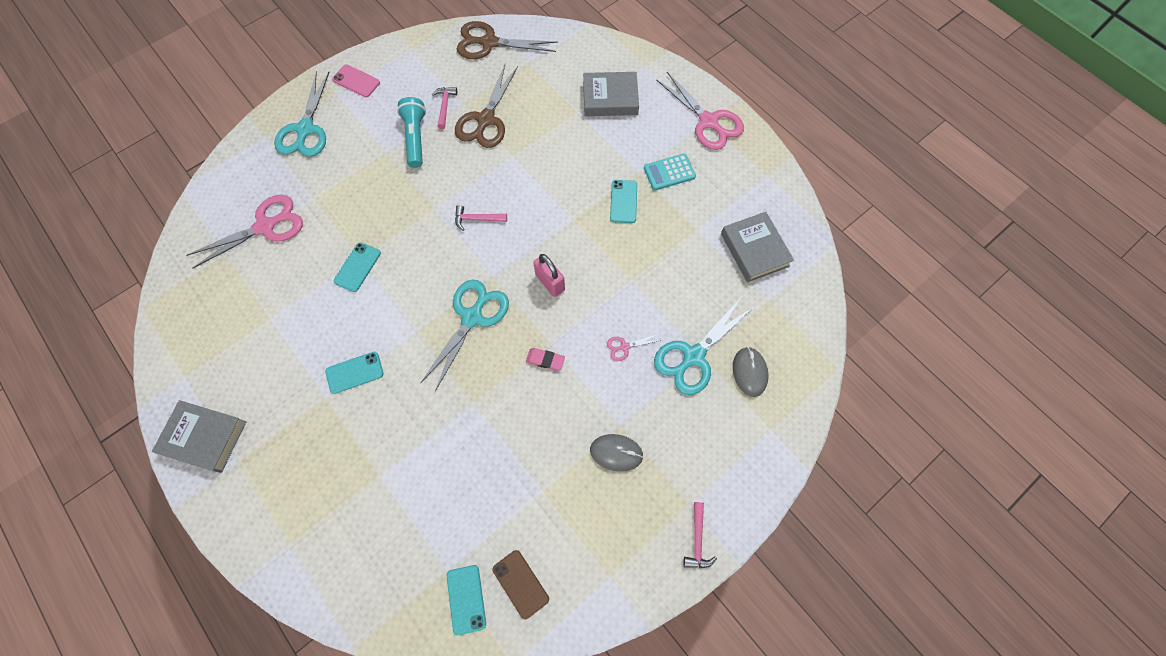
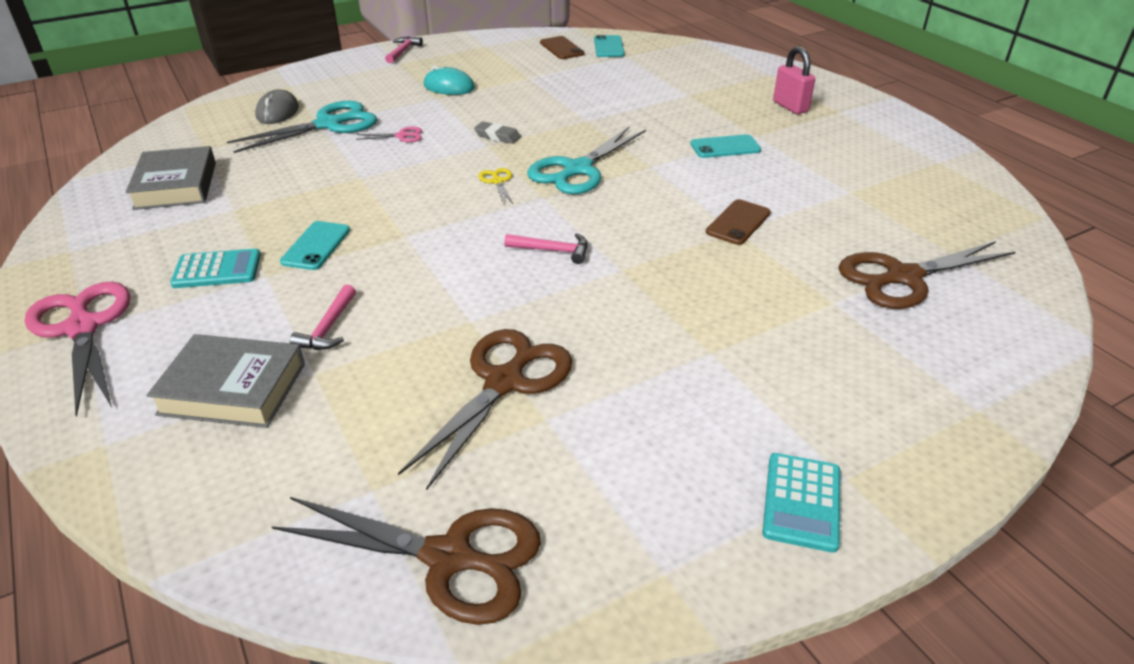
camera: 170 degrees left, 30 degrees down
grey book [152,400,247,473] -> none
pink scissors [186,195,303,268] -> brown scissors [838,241,1015,309]
turquoise scissors [274,72,329,157] -> none
pink phone [332,64,380,97] -> turquoise calculator [762,453,840,553]
turquoise phone [334,242,381,292] -> brown phone [706,199,771,245]
turquoise flashlight [397,97,426,168] -> none
pink hammer [432,87,457,129] -> pink hammer moved to [290,284,356,350]
pink eraser [526,348,565,371] -> grey eraser [474,121,521,144]
pink padlock [533,254,565,297] -> pink padlock moved to [773,46,815,114]
grey mouse [590,434,644,472] -> turquoise mouse [424,65,475,95]
none -> yellow scissors [478,168,514,205]

